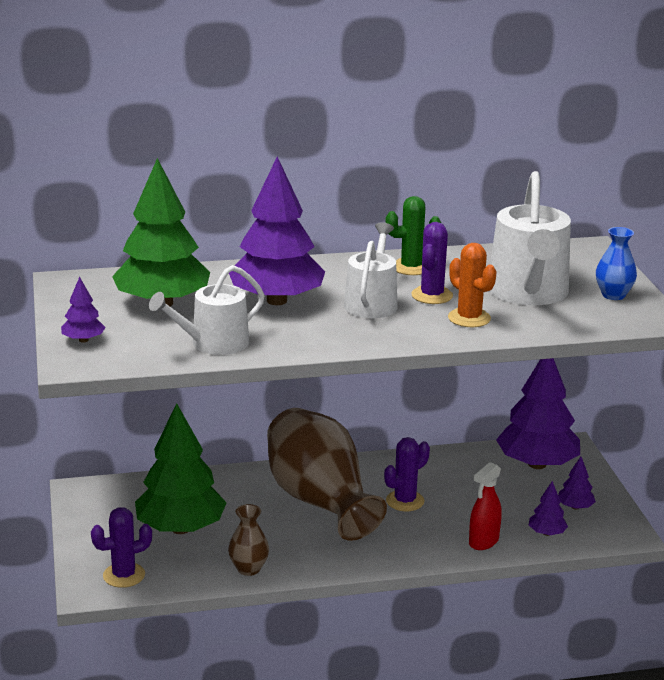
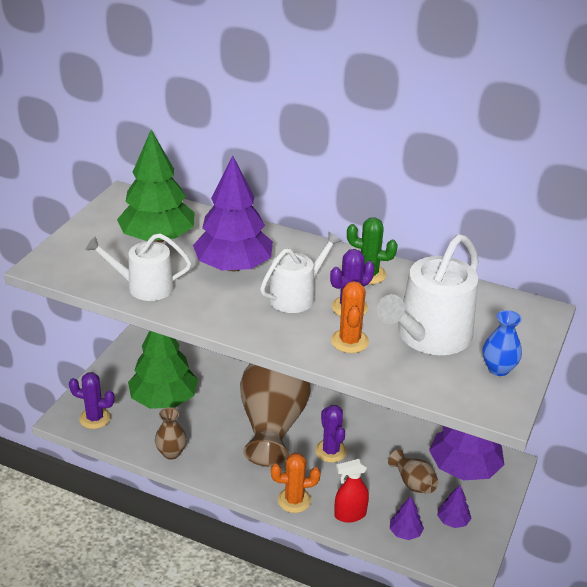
camera: 35 degrees right, 10 degrees up
purple tree [61,277,106,343] -> none
purple cactus [384,437,430,511] -> purple cactus turned 75 degrees clockwise [315,405,347,463]
none -> orange cactus [271,453,321,513]
none -> brown vase [388,449,438,494]

